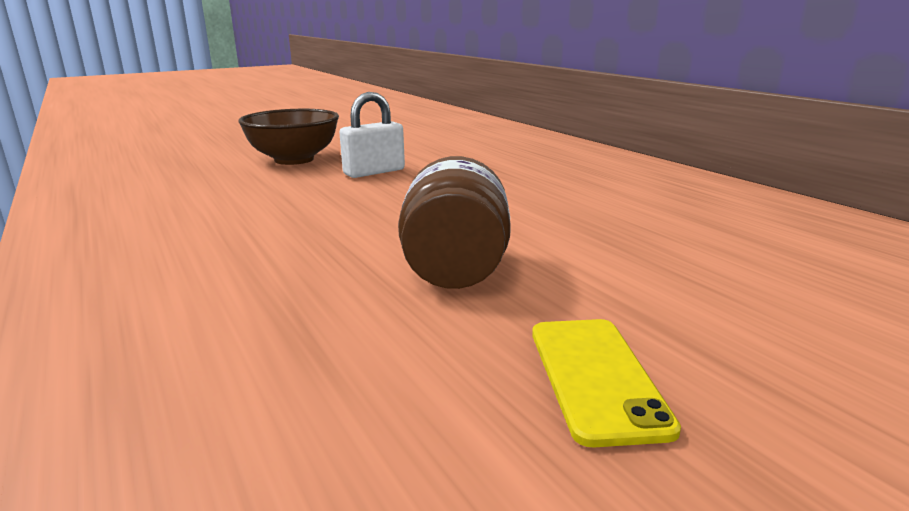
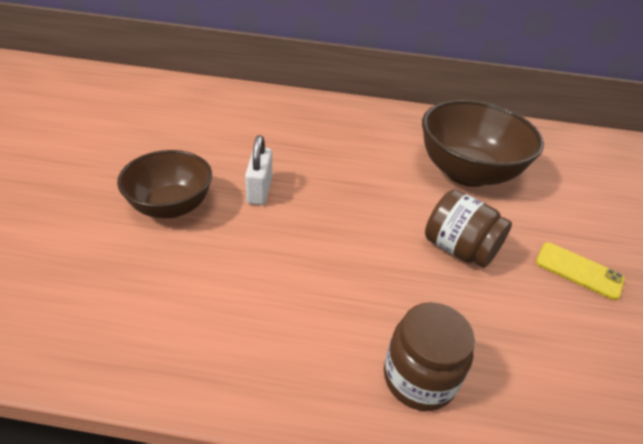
camera: 55 degrees left, 20 degrees up
none -> brown jar [384,302,475,411]
none -> brown bowl [422,100,544,187]

